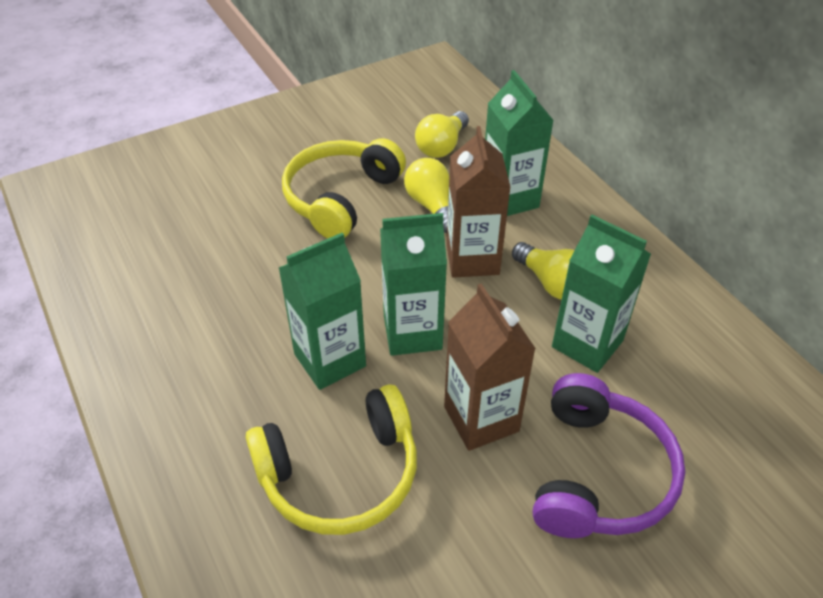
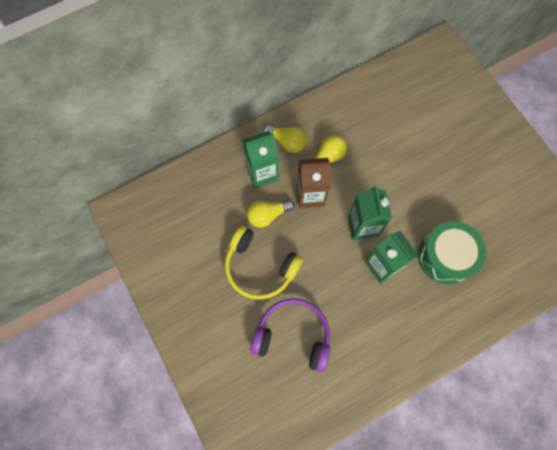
camera: 90 degrees left, 25 degrees up
yellow headphones [246,385,417,535] -> green drum [418,221,486,284]
yellow light bulb [415,111,469,158] -> yellow light bulb moved to [264,124,307,153]
brown carton [444,284,536,451] -> none
purple headphones [533,373,685,538] -> purple headphones moved to [251,298,330,372]
green carton [552,215,651,373] -> none

